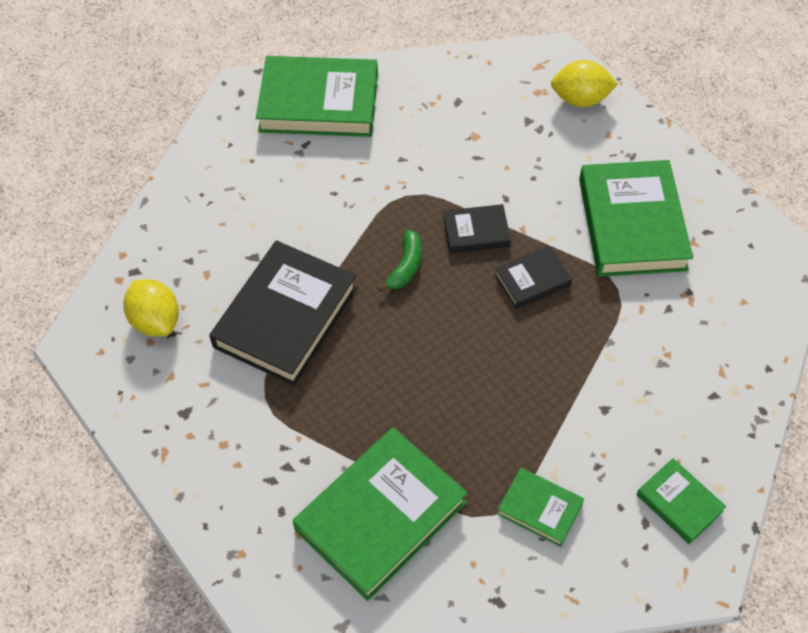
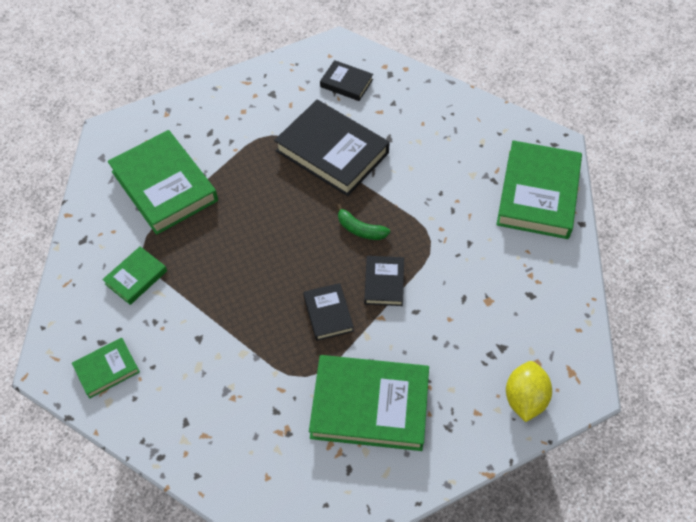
camera: 100 degrees right, 0 degrees up
yellow lemon [123,279,179,337] -> black book [320,60,373,101]

